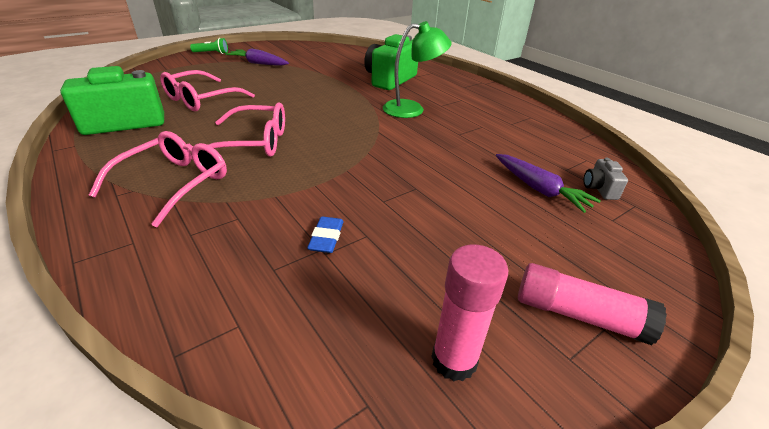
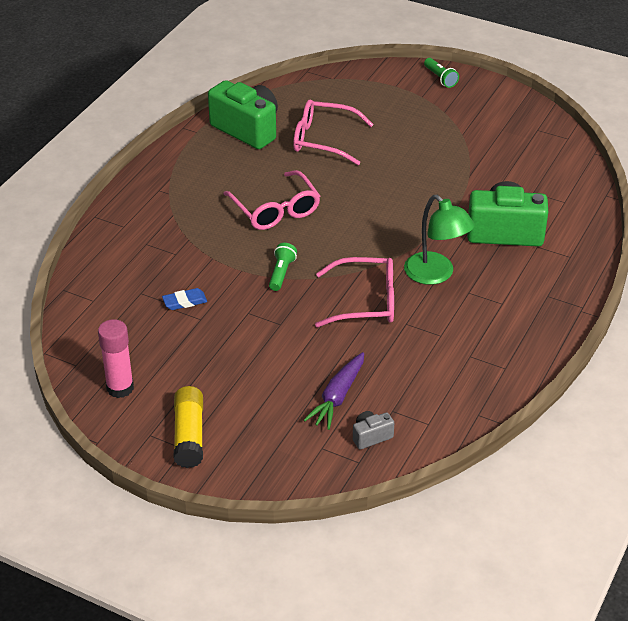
camera: 65 degrees right, 5 degrees up
pink glasses [89,131,227,227] -> pink glasses moved to [315,257,394,328]
purple carrot [225,48,289,66] -> none
pink glue stick [518,263,667,345] -> yellow glue stick [174,386,203,468]
none -> green flashlight [269,243,297,291]

